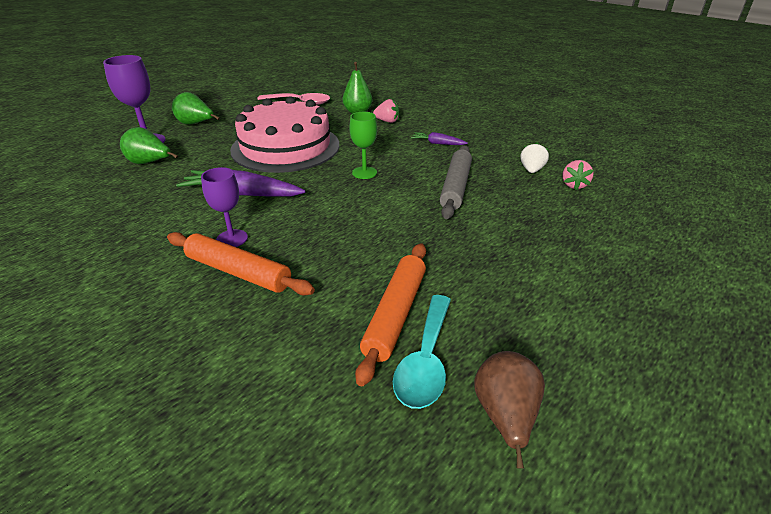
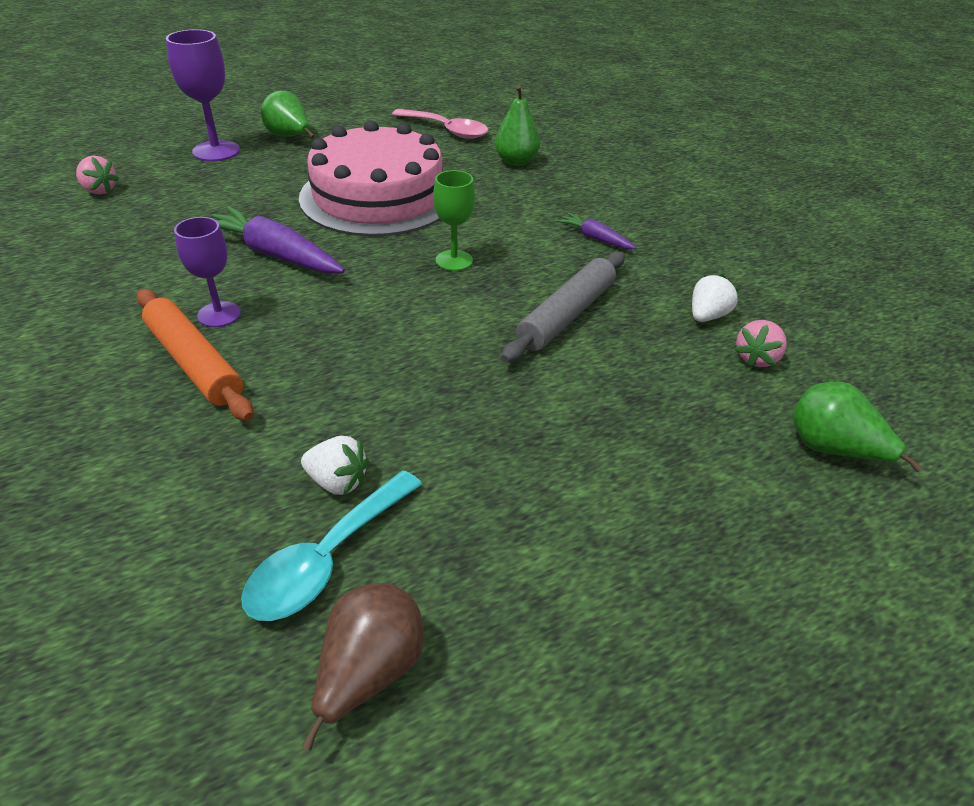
camera: 20 degrees right, 5 degrees up
green pear [120,127,178,164] -> green pear moved to [792,382,923,472]
orange rolling pin [355,243,426,386] -> white strawberry [301,436,369,495]
pink strawberry [373,99,399,123] -> pink strawberry moved to [76,156,119,194]

